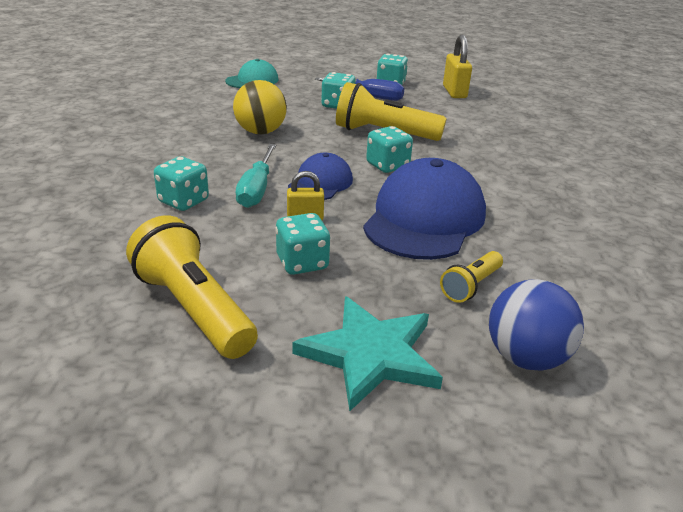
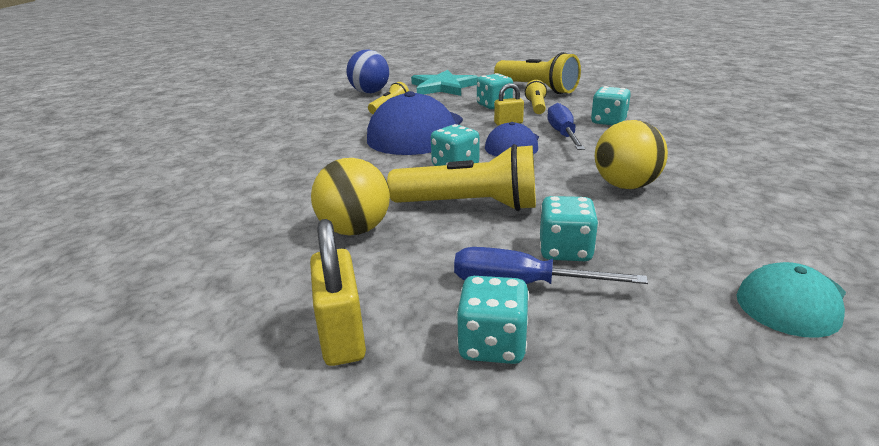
camera: 175 degrees right, 5 degrees down
turquoise screwdriver [235,144,276,208] -> blue screwdriver [547,103,585,150]
none -> yellow ball [311,158,390,236]
none -> yellow flashlight [525,80,547,114]

